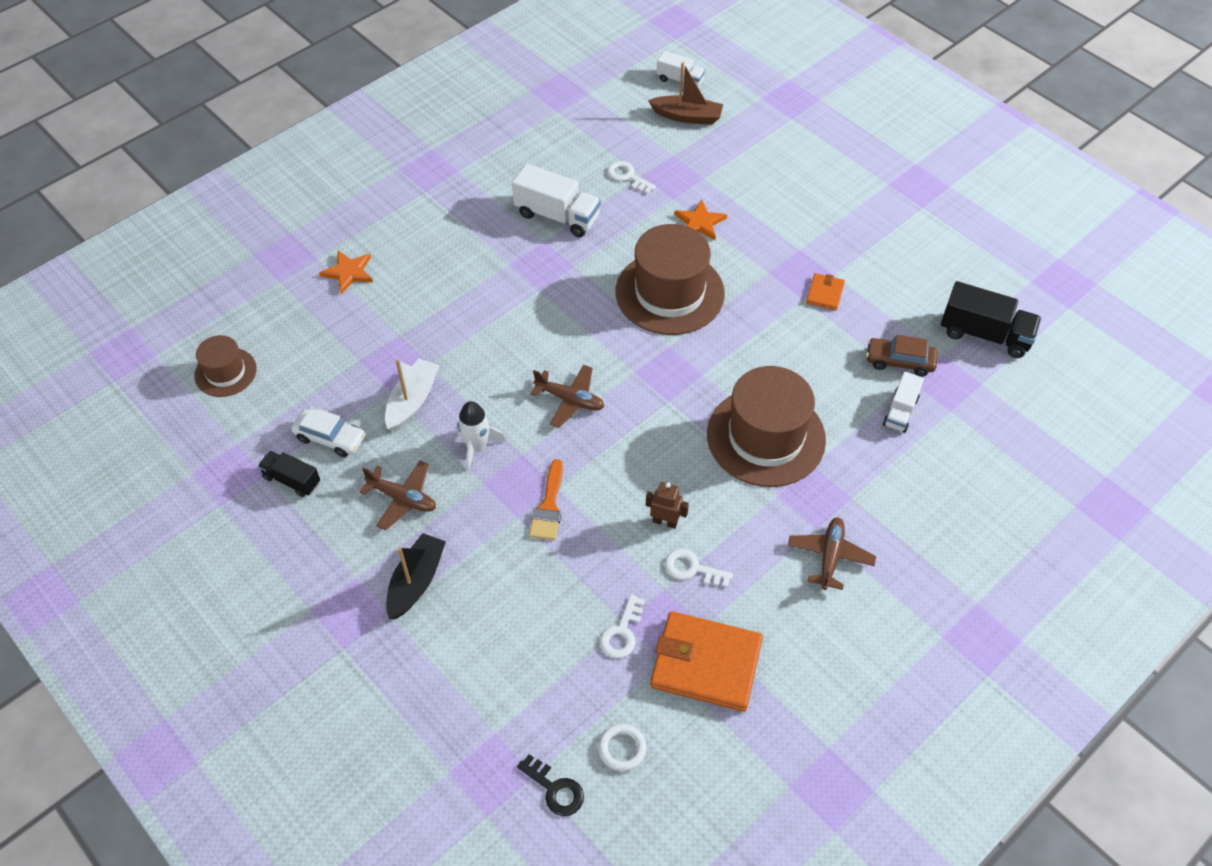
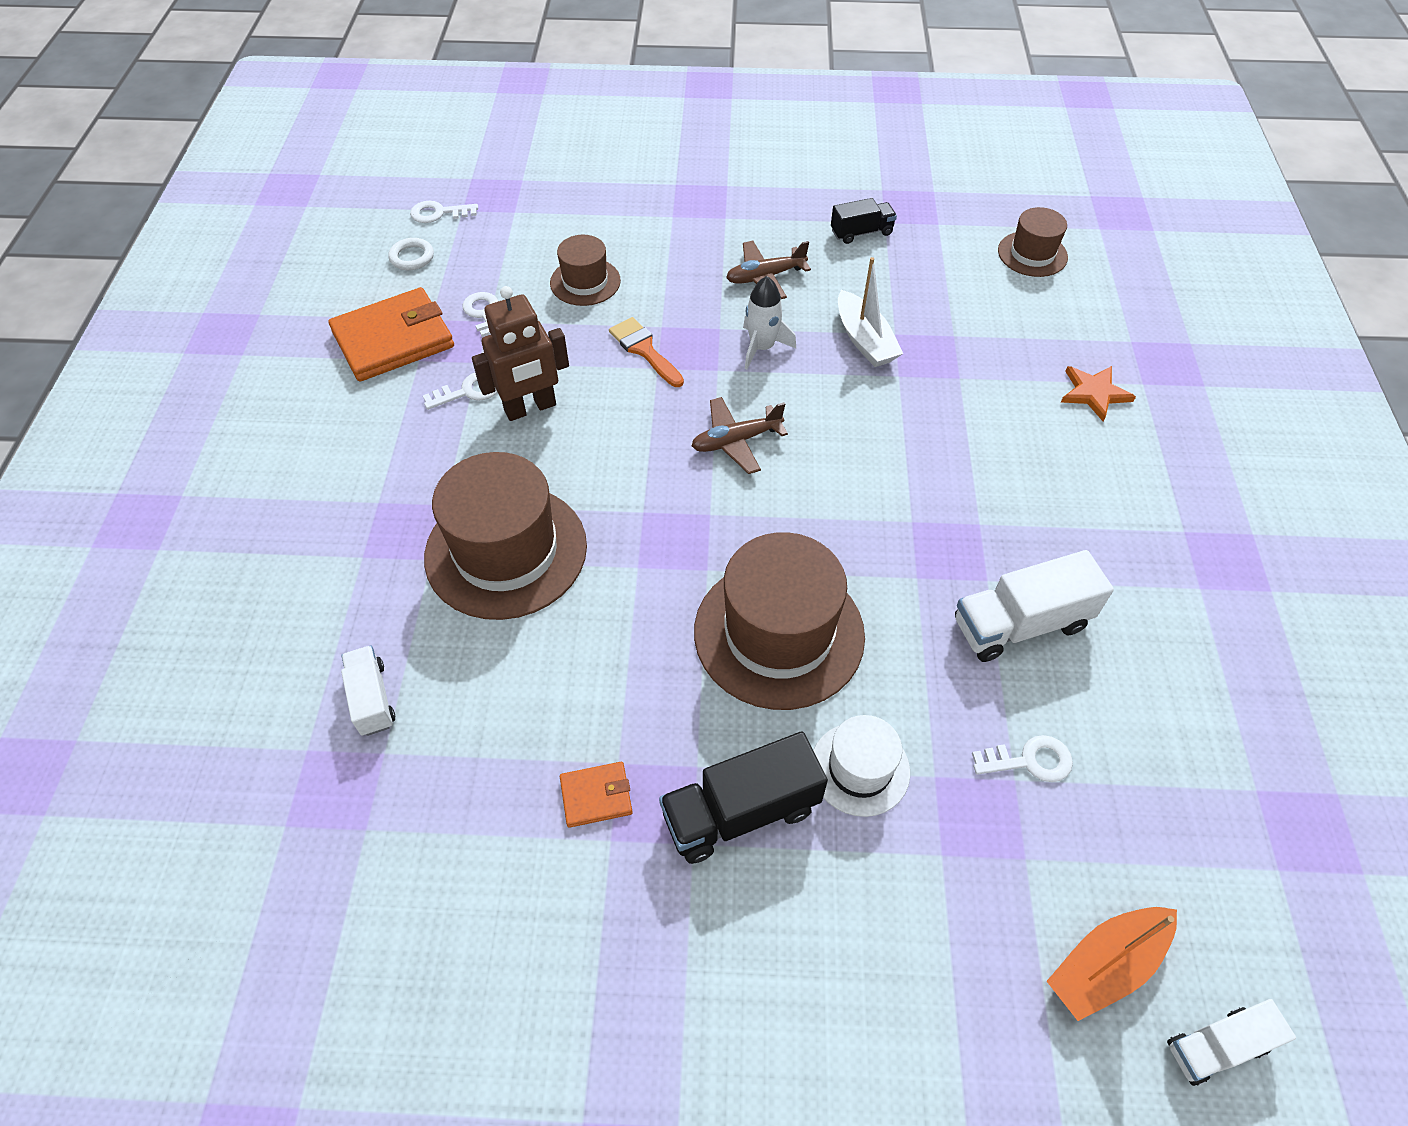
camera: 135 degrees right, 0 degrees up
white car [291,406,366,457] -> none
black boat [386,533,446,619] -> none
black key [517,754,584,816] -> white key [410,201,478,223]
brown robot [646,482,689,529] -> brown robot [472,286,569,421], size x1.78
brown boat [648,62,723,125] -> orange boat [1047,907,1177,1021]
orange star [674,200,727,240] -> white hat [813,715,910,817]
brown plane [788,517,876,590] -> none
orange wallet [806,273,845,311] -> orange wallet turned 75 degrees counterclockwise [560,762,632,828]
brown car [866,335,938,376] -> none
black truck [941,281,1041,358] -> black truck moved to [659,731,828,864]
none -> brown hat [550,235,621,306]

